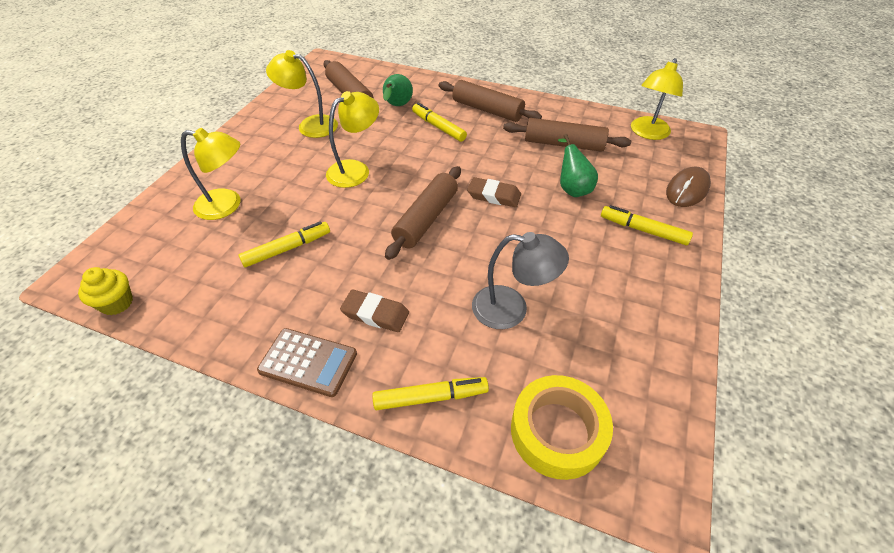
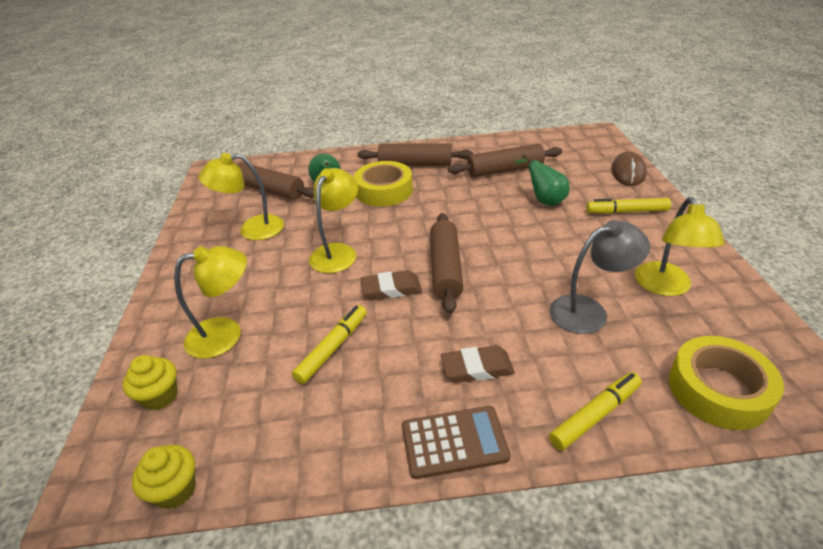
camera: 25 degrees left, 10 degrees down
yellow marker [412,103,467,142] -> yellow tape [354,161,413,207]
brown eraser [467,177,521,207] -> brown eraser moved to [360,270,422,300]
yellow lamp [631,58,683,140] -> yellow lamp moved to [635,197,725,296]
none -> yellow cupcake [122,355,178,410]

